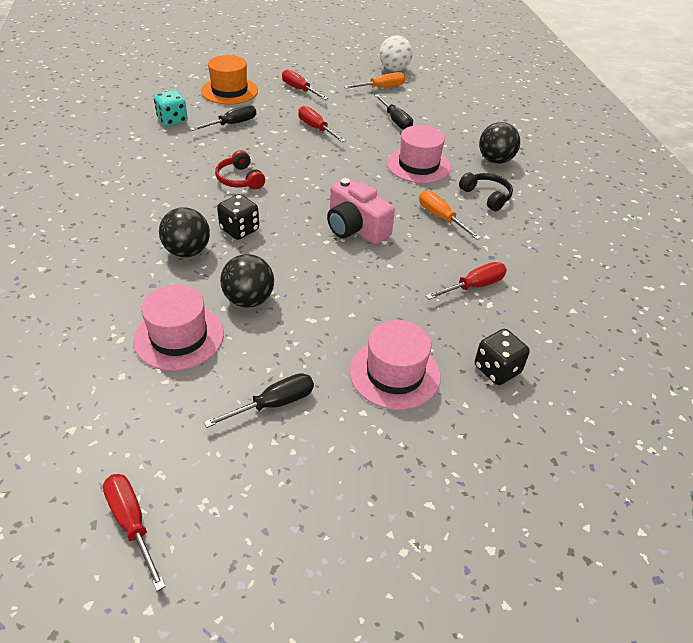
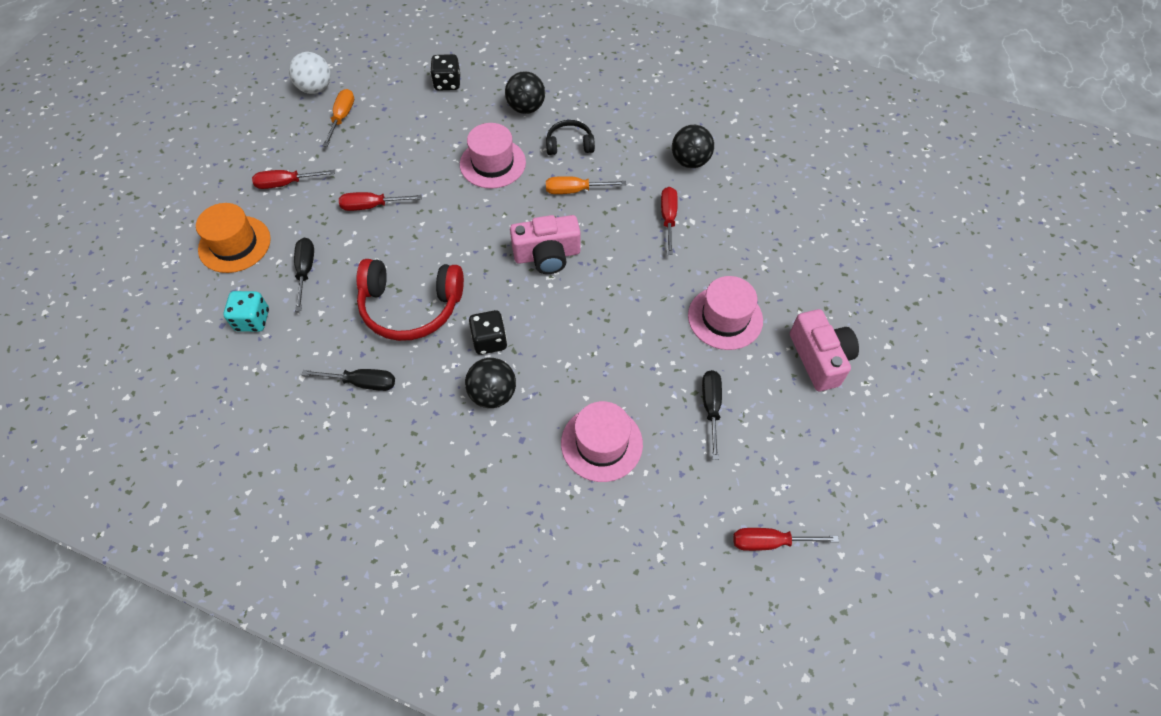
camera: 55 degrees left, 15 degrees up
red headphones [215,150,265,190] -> red headphones [356,259,464,341], size x1.86
black ball [220,254,274,307] -> black ball moved to [672,125,714,168]
black screwdriver [374,94,413,130] -> black screwdriver moved to [302,369,395,391]
black dice [475,329,530,385] -> black dice moved to [430,54,460,91]
none -> pink camera [790,309,859,391]

